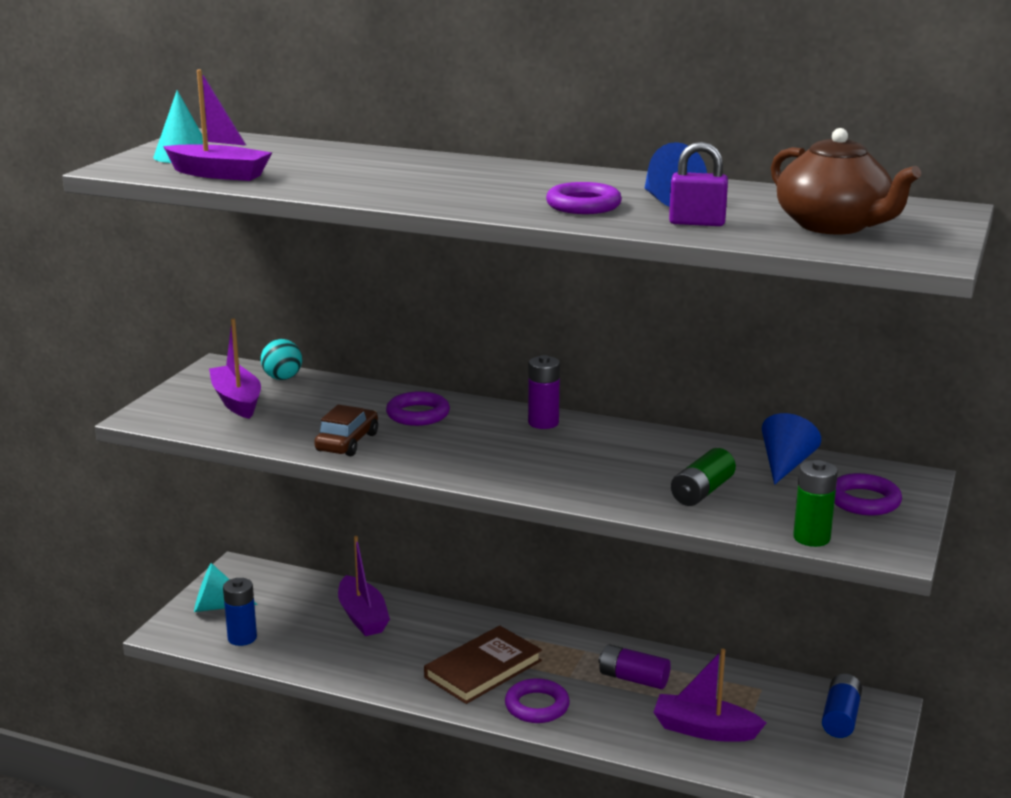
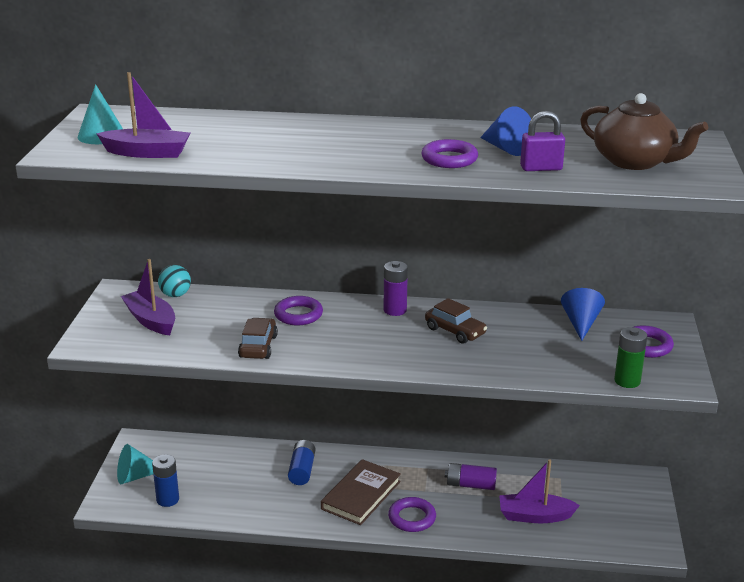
camera: 15 degrees left, 5 degrees up
purple boat [338,536,390,636] -> none
green battery [671,448,736,506] -> none
blue battery [822,674,862,738] -> blue battery moved to [288,440,315,485]
none -> brown car [425,298,487,344]

